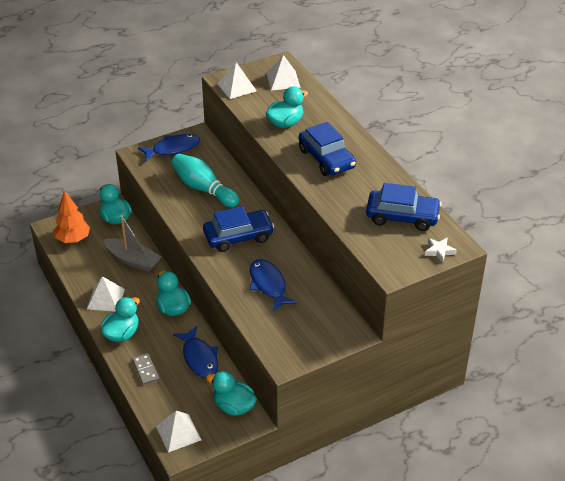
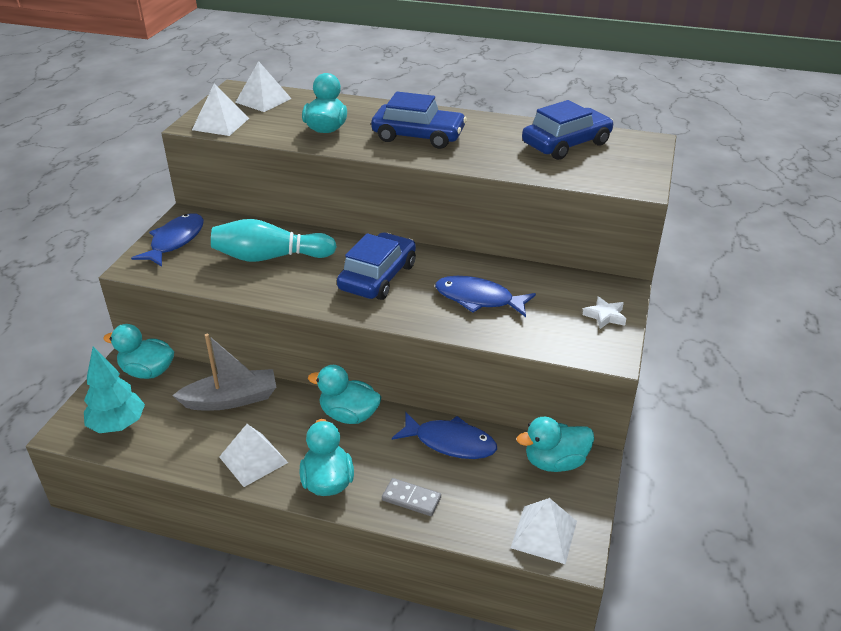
camera: 45 degrees left, 5 degrees down
orange tree [54,190,90,243] -> turquoise tree [84,346,145,433]
white star [425,237,457,263] -> white star moved to [583,296,626,329]

